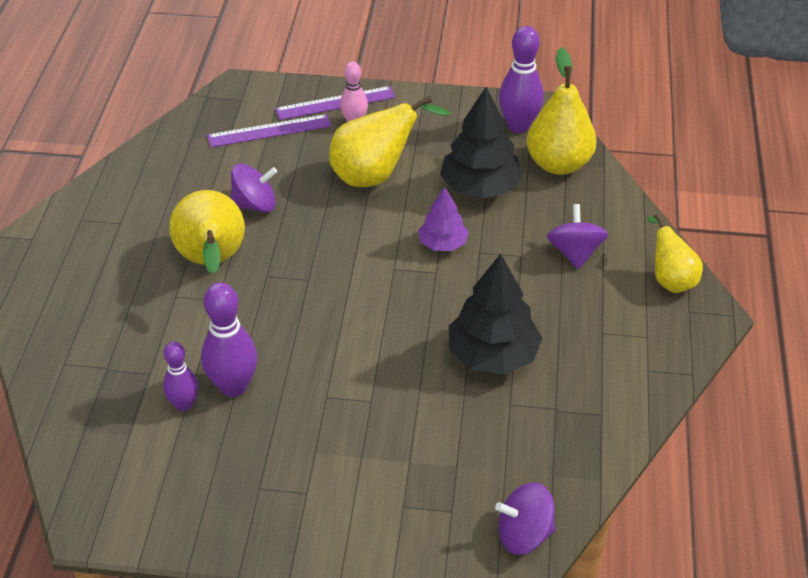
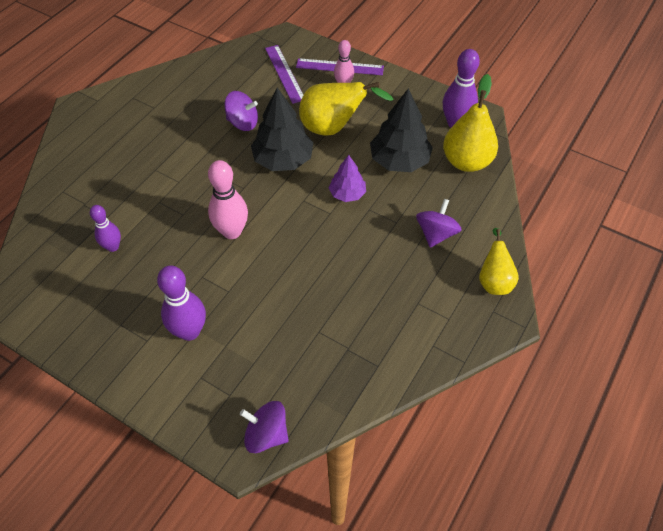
camera: 25 degrees right, 10 degrees up
yellow pear [169,190,245,274] -> none
purple bowling pin [201,282,257,397] -> purple bowling pin moved to [157,265,206,341]
purple ruler [207,114,332,147] -> purple ruler turned 60 degrees clockwise [265,45,303,104]
black tree [449,254,543,374] -> black tree moved to [251,88,313,171]
none -> pink bowling pin [208,160,248,239]

